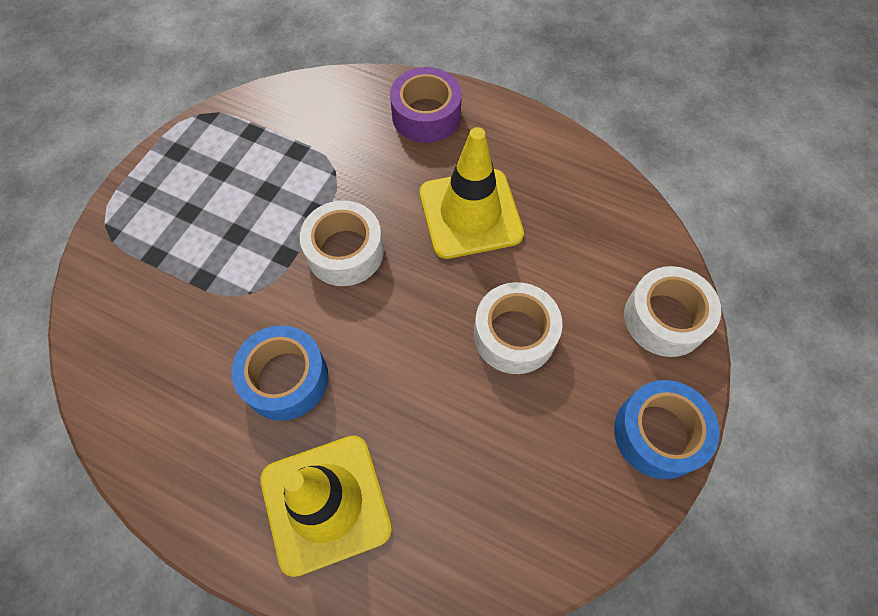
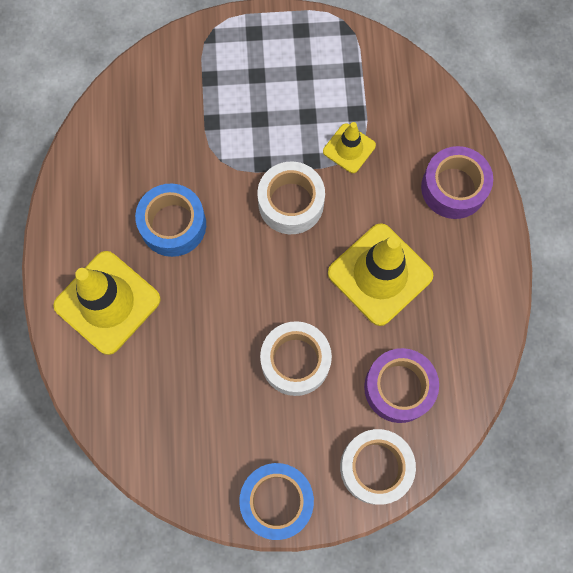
camera: 60 degrees right, 10 degrees up
none -> yellow traffic cone [323,122,376,173]
none -> purple tape [364,348,439,423]

